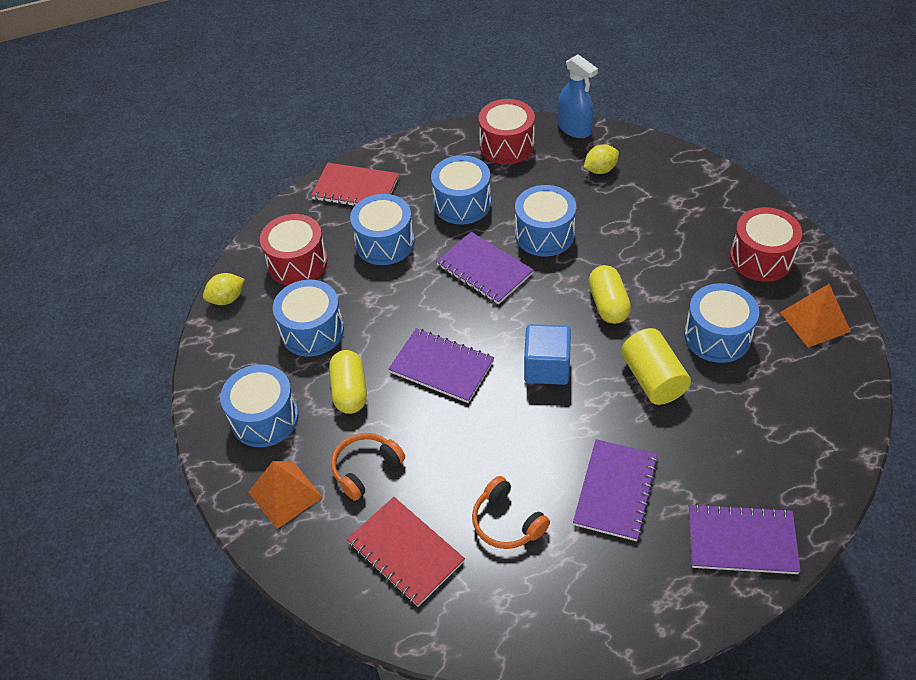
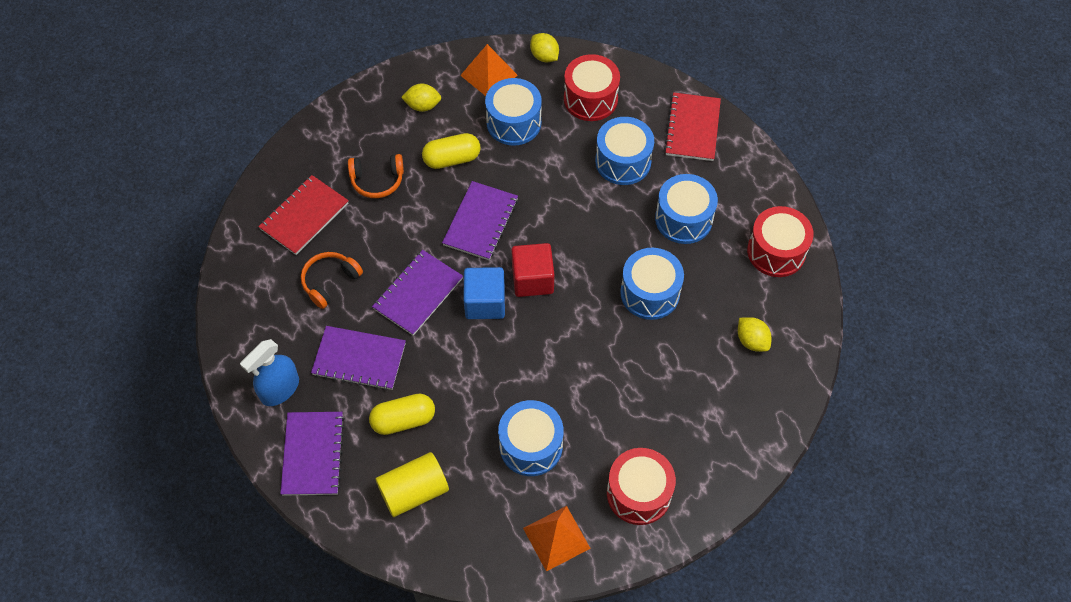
camera: 80 degrees right, 10 degrees up
blue drum [220,364,298,447] -> yellow lemon [401,84,441,112]
orange pyramid [248,461,323,529] -> orange pyramid moved to [460,44,518,96]
orange headphones [331,433,405,501] -> orange headphones turned 135 degrees clockwise [348,154,404,198]
purple notebook [436,232,534,304] -> purple notebook moved to [372,250,463,336]
blue spray bottle [558,54,598,138] -> blue spray bottle moved to [240,339,299,406]
yellow capsule [588,265,631,324] -> yellow capsule moved to [369,394,435,435]
yellow cylinder [621,328,691,405] -> yellow cylinder moved to [376,452,449,517]
none -> red cube [511,243,554,297]

